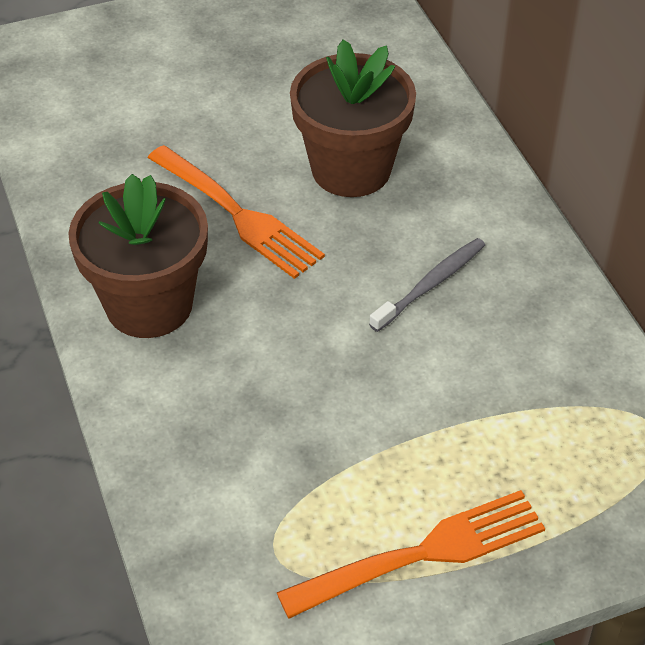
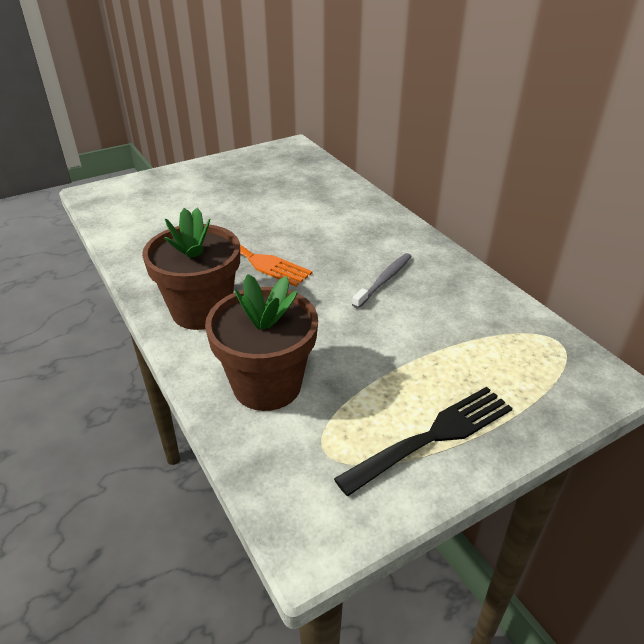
camera: 10 degrees left, 10 degrees down
orange fork [277,490,545,619] -> black fork [334,387,512,496]
brown flower pot [290,40,416,197] -> brown flower pot moved to [205,274,318,411]

